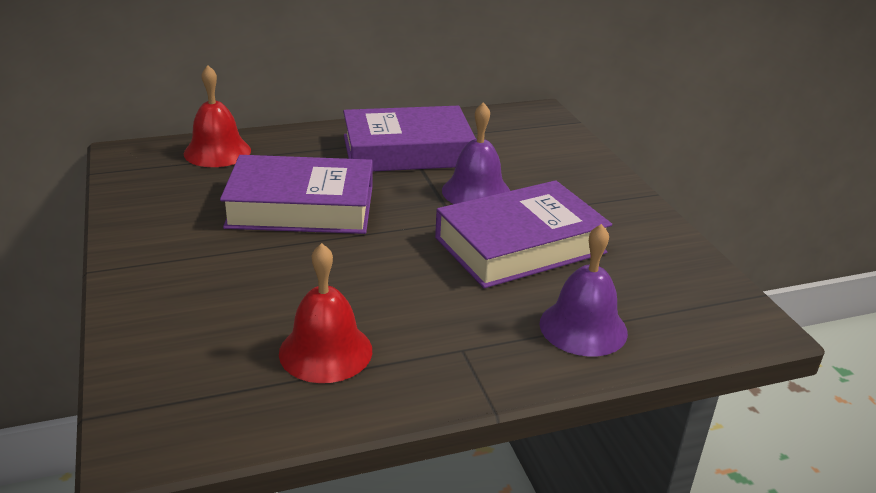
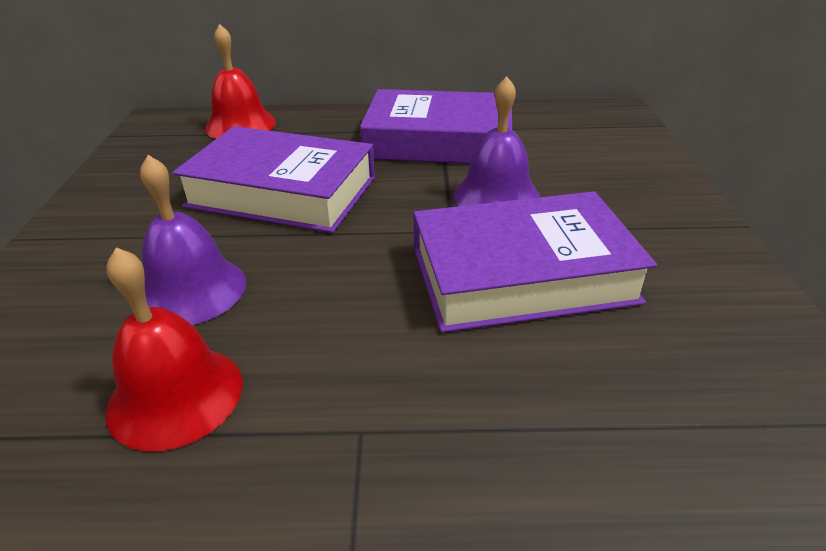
camera: 20 degrees right, 5 degrees up
purple bell [540,224,628,357] -> purple bell moved to [140,155,246,325]

